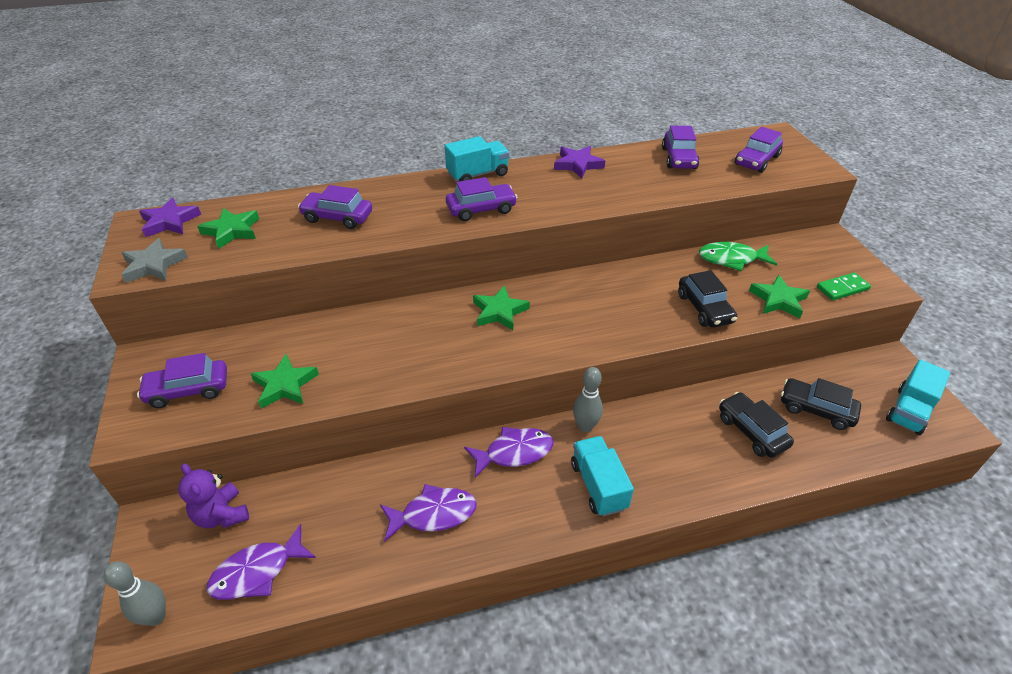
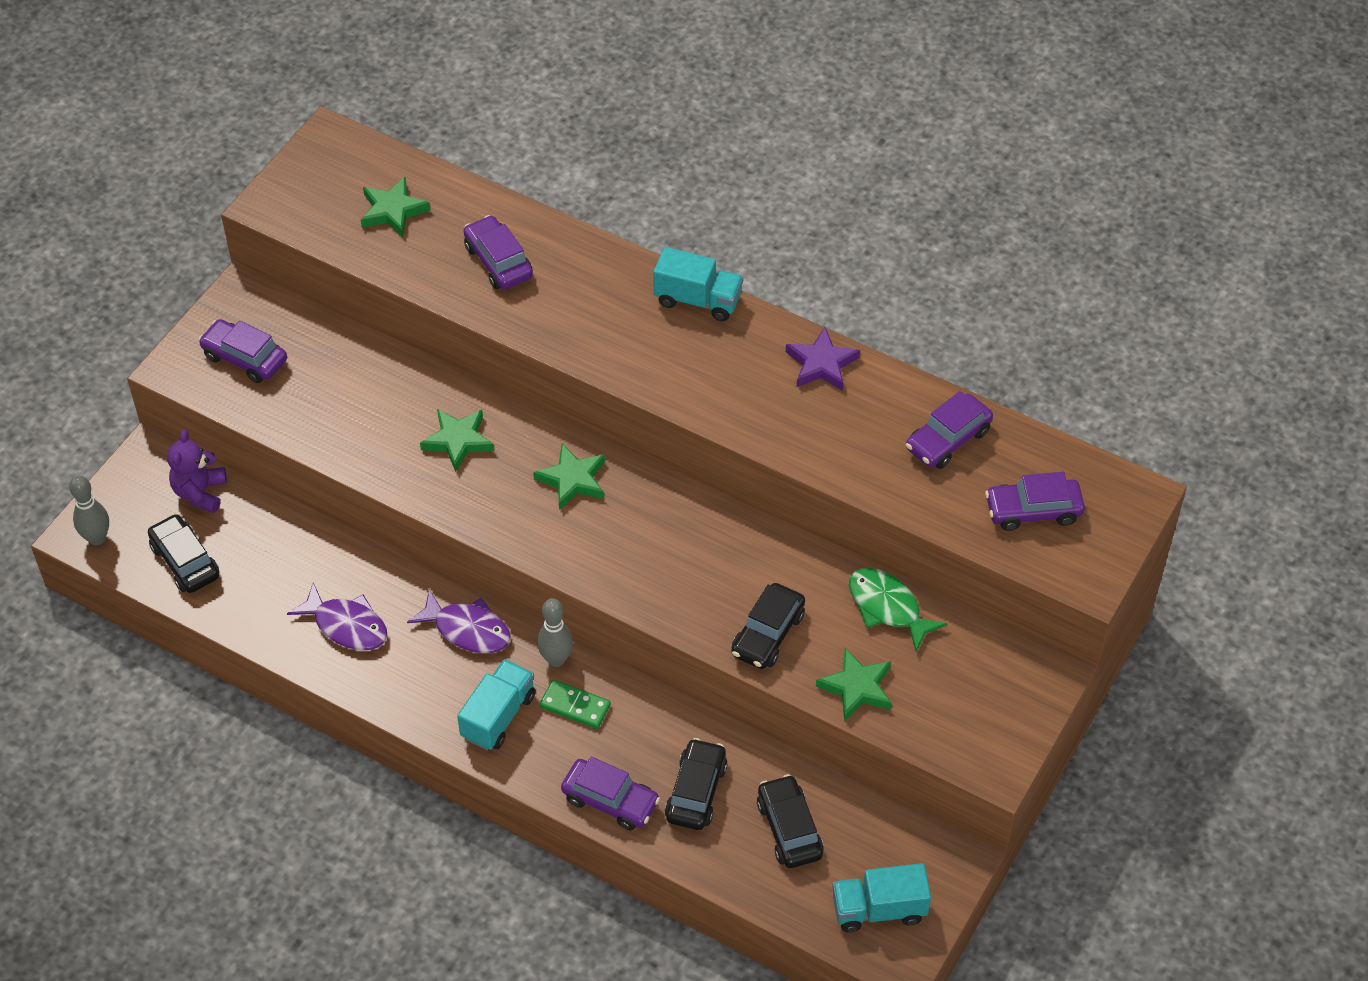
camera: 45 degrees right, 10 degrees up
grey star [121,238,188,283] -> none
purple star [139,198,201,237] -> none
purple fish [207,524,316,600] -> black car [148,514,219,593]
green star [251,354,319,409] -> green star moved to [420,409,494,472]
purple car [446,177,518,221] -> purple car moved to [561,756,660,830]
green domino [817,272,871,301] -> green domino moved to [539,679,611,729]

